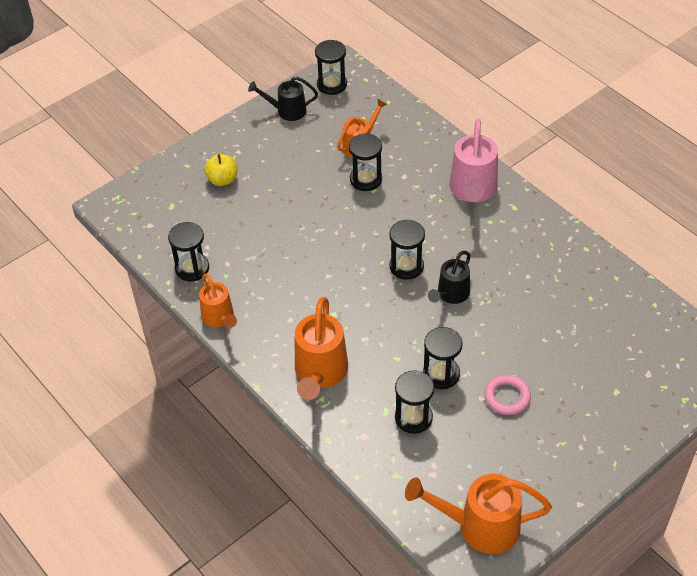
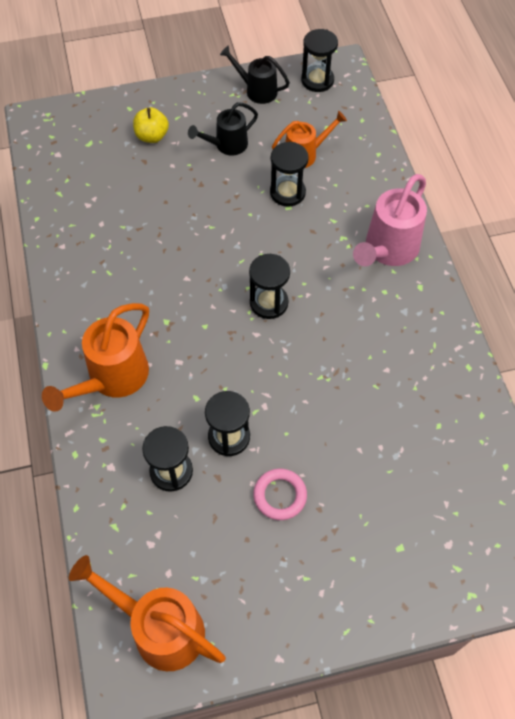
camera: 25 degrees right, 10 degrees up
black hourglass [168,222,209,281] -> none
orange watering can [199,274,237,328] -> none
black watering can [428,251,471,304] -> black watering can moved to [188,102,258,155]

